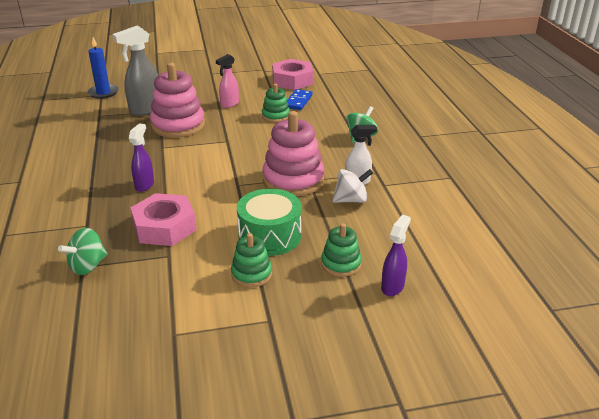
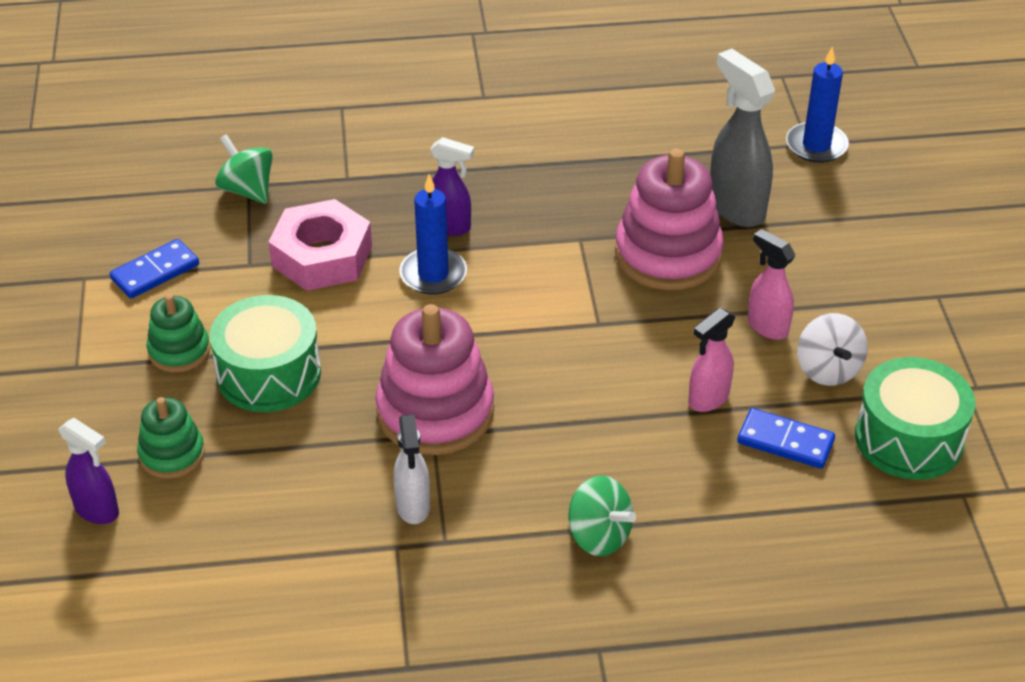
camera: 95 degrees right, 10 degrees up
green stacking toy [262,84,290,122] -> pink spray bottle [688,308,735,412]
pink nut [272,59,313,90] -> green drum [855,357,975,480]
white spinning top [332,169,373,203] -> white spinning top moved to [797,313,868,386]
none -> blue domino [110,239,199,299]
none -> blue candle [399,174,467,295]

